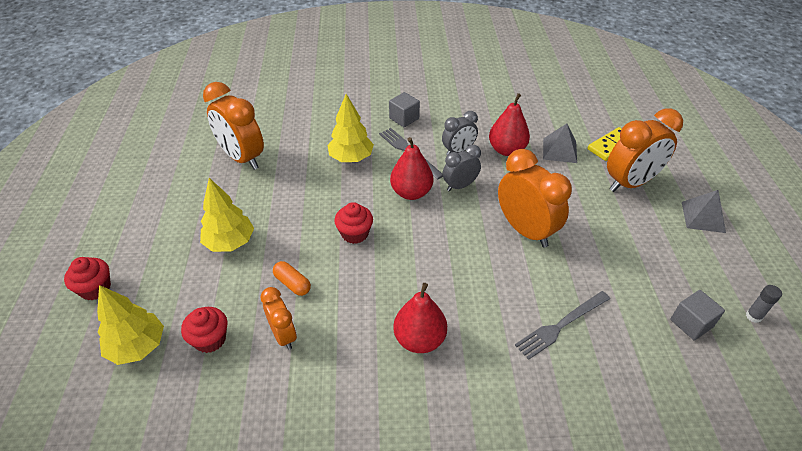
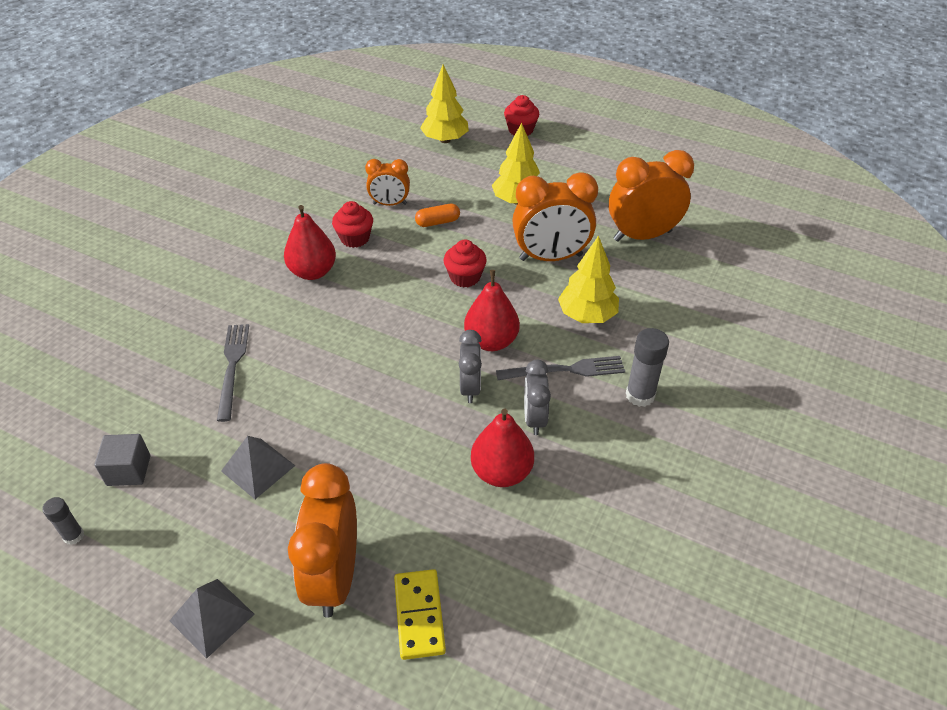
camera: 120 degrees right, 0 degrees up
red cupcake [181,307,228,353] -> red cupcake moved to [332,201,373,248]
grey cube [389,92,420,127] -> grey glue stick [626,328,669,407]
orange clock [498,149,572,247] -> orange clock moved to [512,172,598,261]
grey pyramid [543,123,577,163] -> grey pyramid moved to [221,436,295,499]

